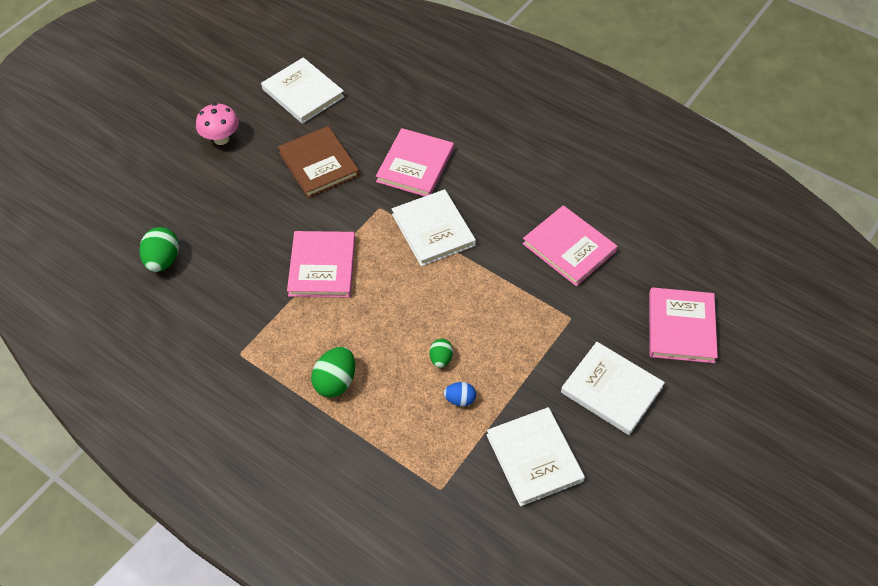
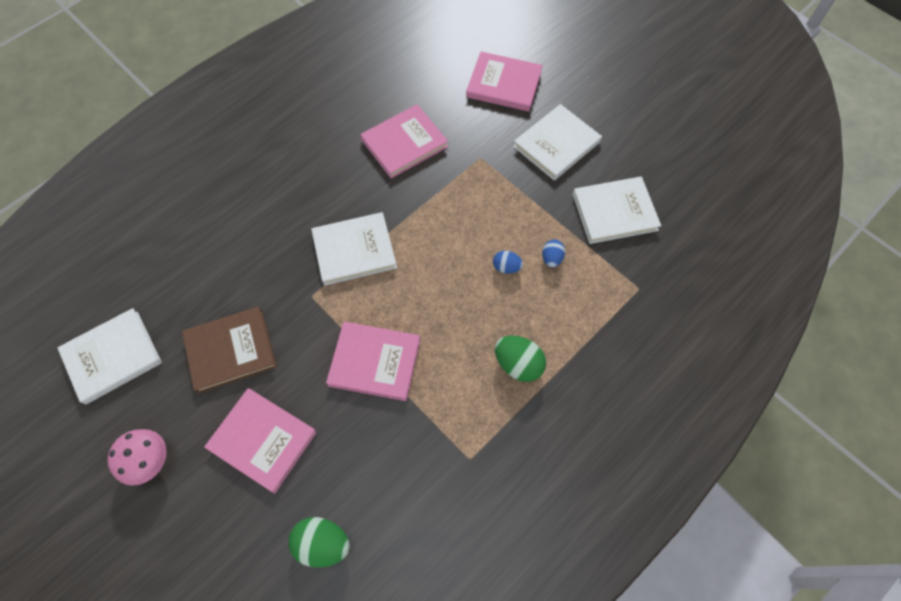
camera: 80 degrees left, 10 degrees up
pink book [376,128,454,196] -> pink book moved to [204,388,317,493]
green egg [429,339,453,368] -> blue egg [493,251,523,274]

